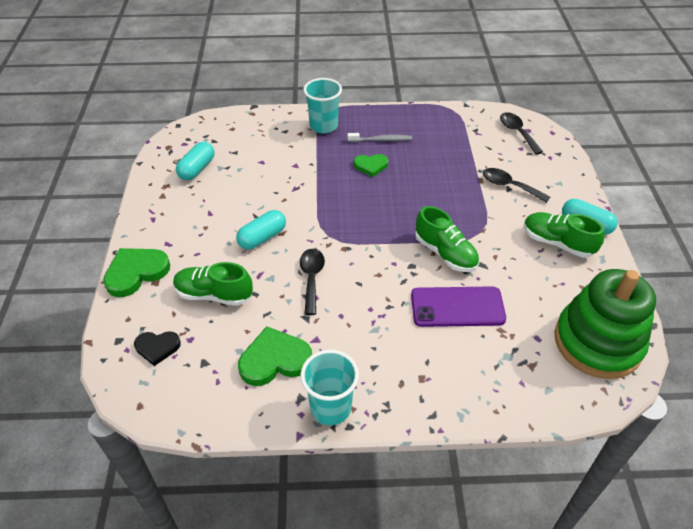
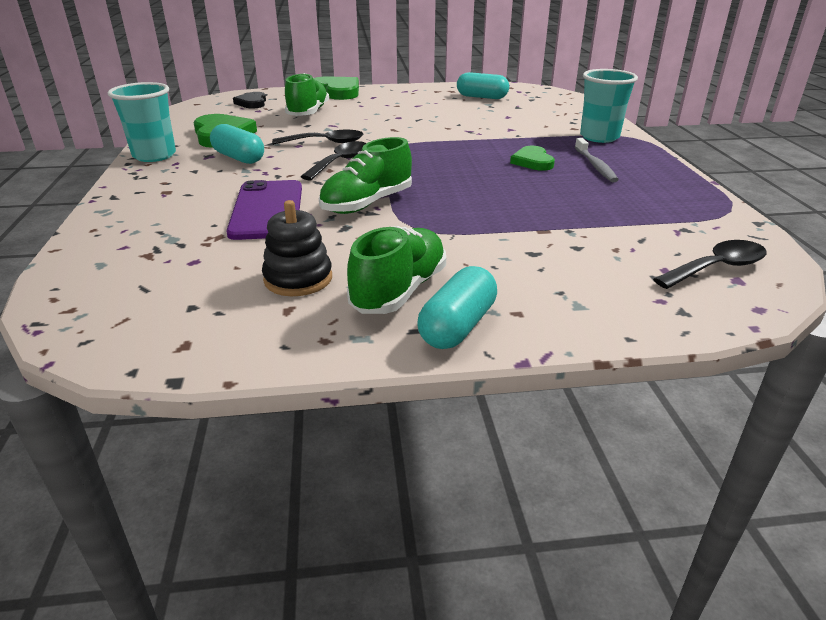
camera: 85 degrees right, 15 degrees down
turquoise capsule [236,210,286,249] -> turquoise capsule moved to [210,124,264,164]
black spoon [483,168,550,203] -> black spoon moved to [301,141,366,180]
green stacking toy [555,269,656,379] -> none
none -> black stacking toy [262,200,332,296]

